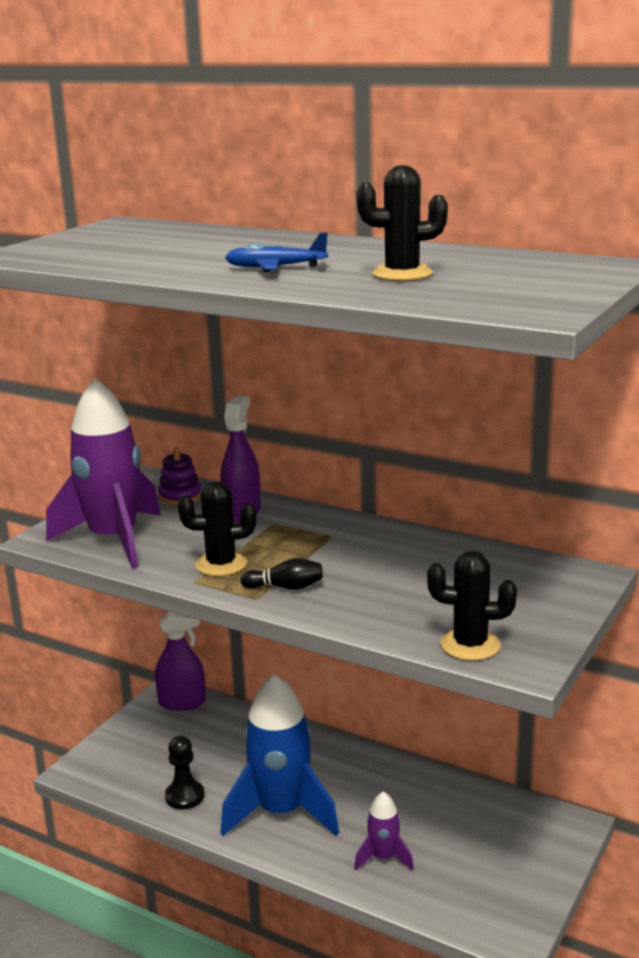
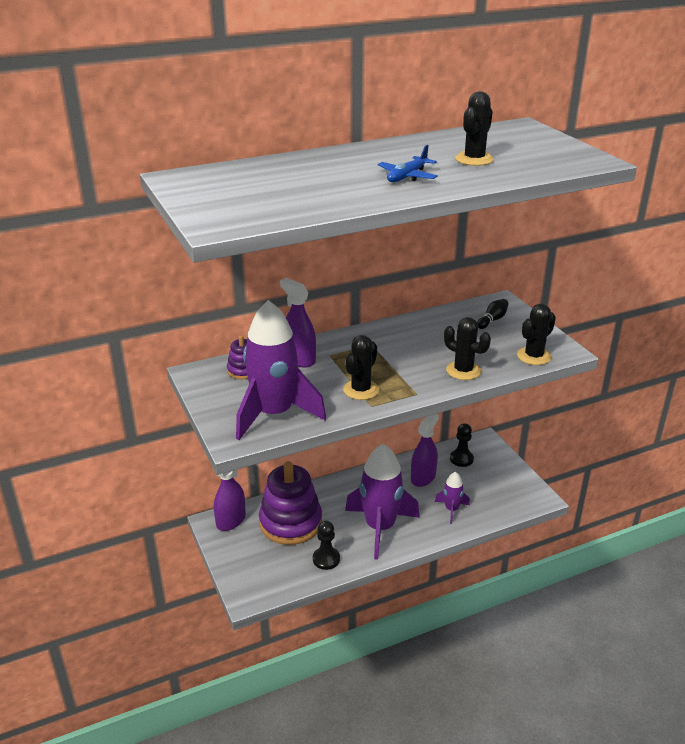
camera: 55 degrees left, 10 degrees up
blue rocket [221,674,339,836] -> purple rocket [345,444,420,560]
black bowling pin [241,558,323,590] -> black bowling pin moved to [477,299,509,329]
none -> purple stacking toy [259,461,322,545]
none -> purple spray bottle [411,414,439,487]
none -> black cactus [444,317,491,380]
none -> black pawn [450,423,474,467]

